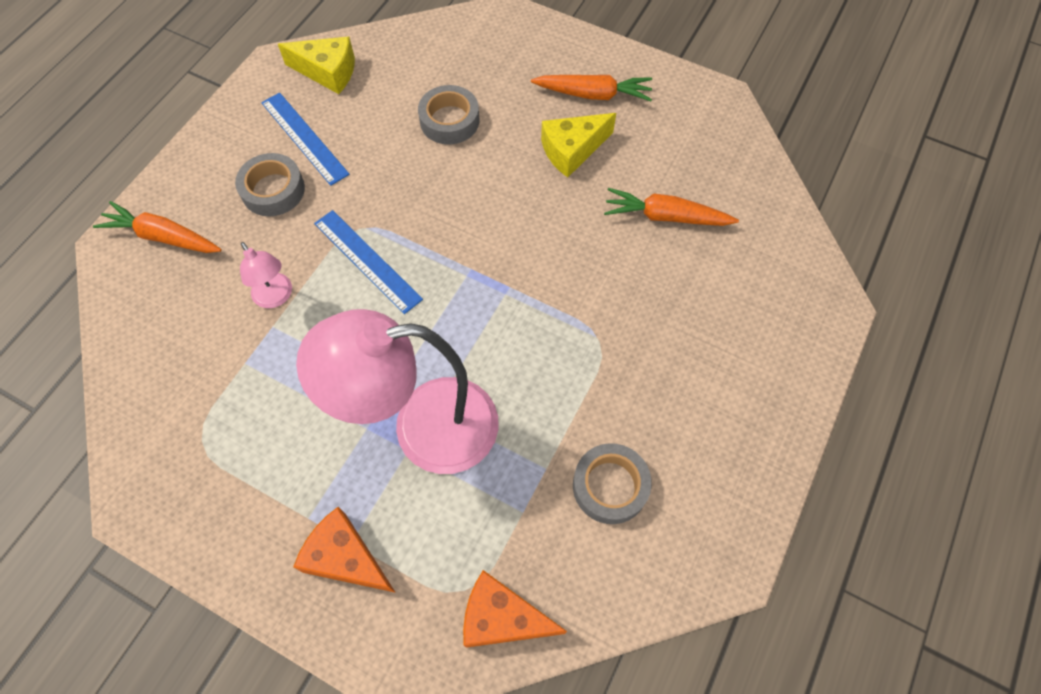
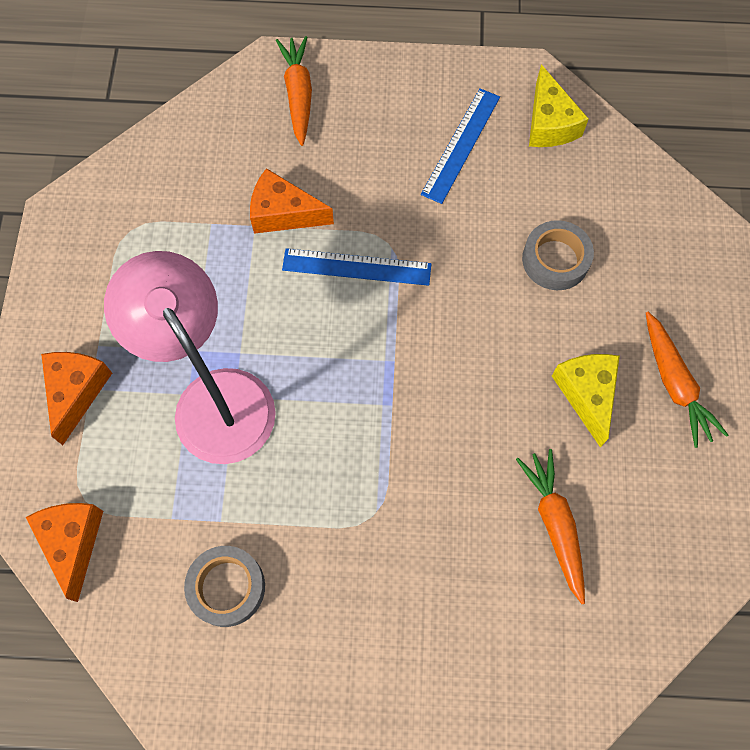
camera: 65 degrees right, 5 degrees up
grey tape [235,153,305,216] -> none
pink lamp [240,242,292,308] -> orange cheese [250,168,334,234]
blue ruler [314,210,423,314] -> blue ruler turned 75 degrees clockwise [282,248,431,286]
yellow cheese [541,113,616,177] -> yellow cheese turned 45 degrees clockwise [552,354,620,447]

